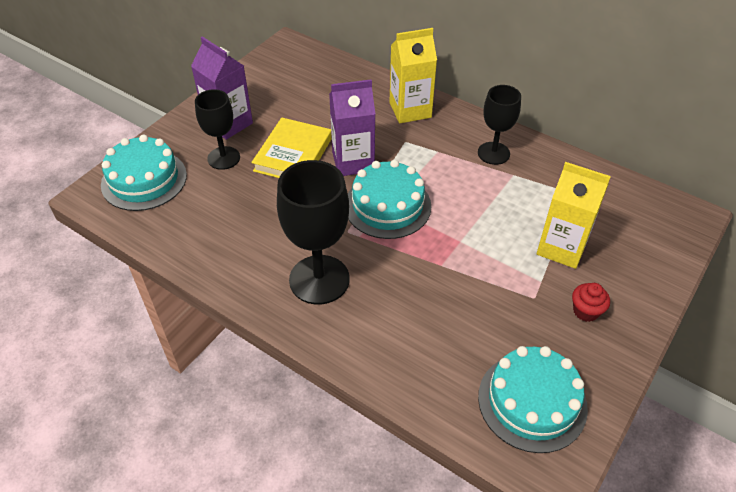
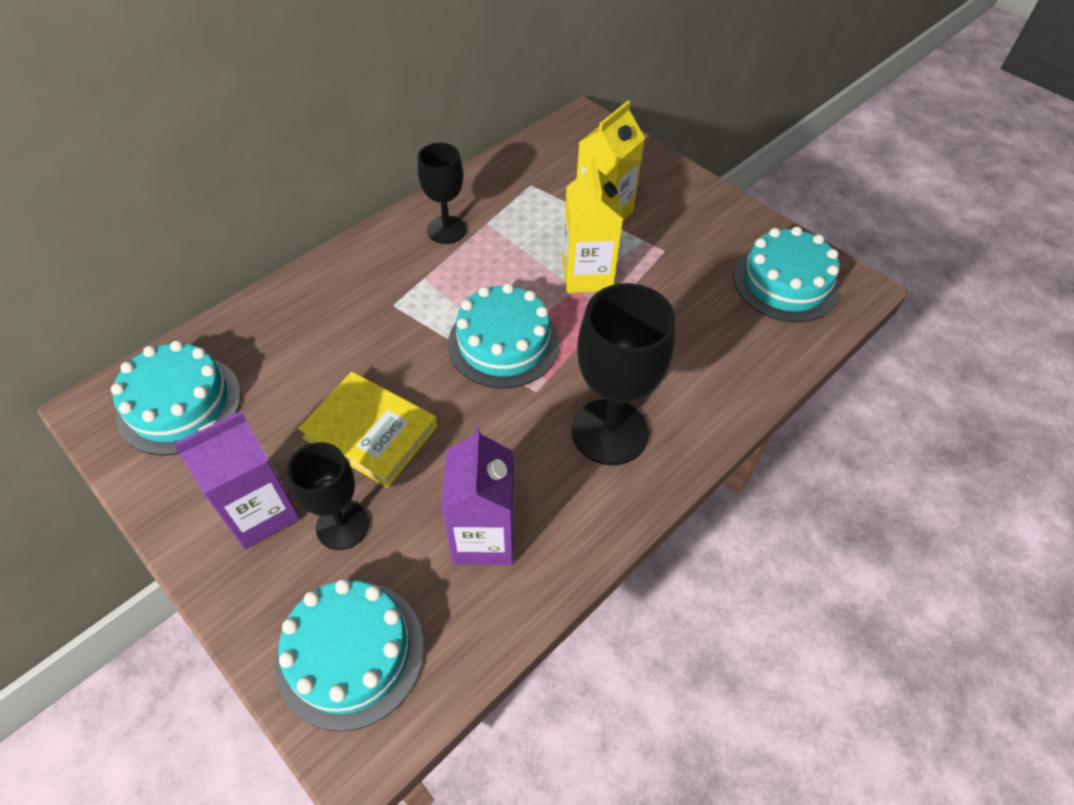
camera: 80 degrees left, 5 degrees up
purple carton [329,79,375,176] -> purple carton moved to [442,427,514,565]
yellow carton [389,28,437,123] -> yellow carton moved to [562,158,623,293]
red cupcake [572,283,610,322] -> none
none -> turquoise cake [111,340,241,455]

